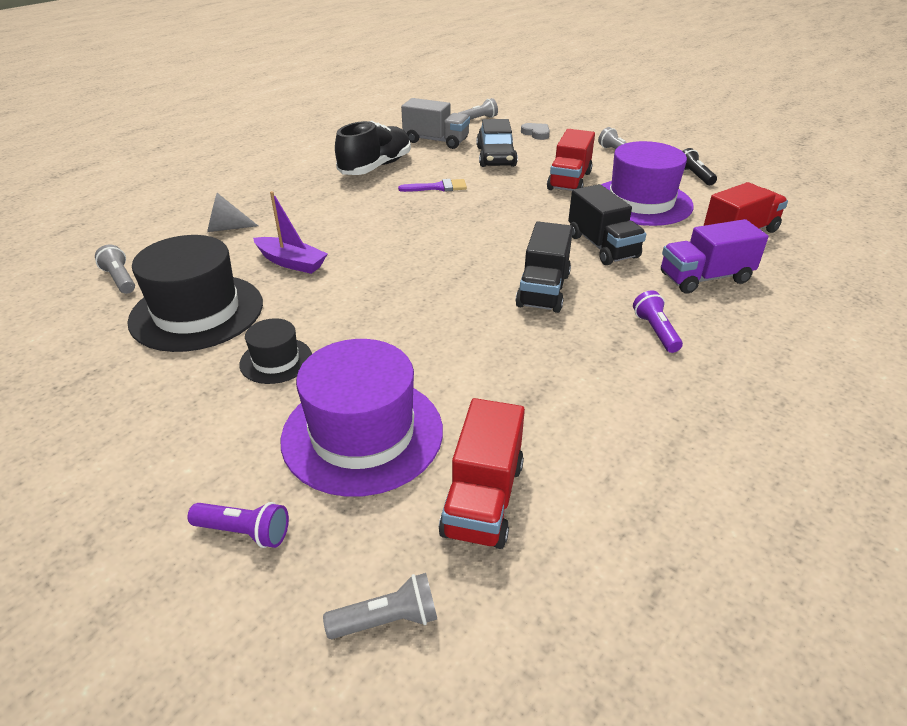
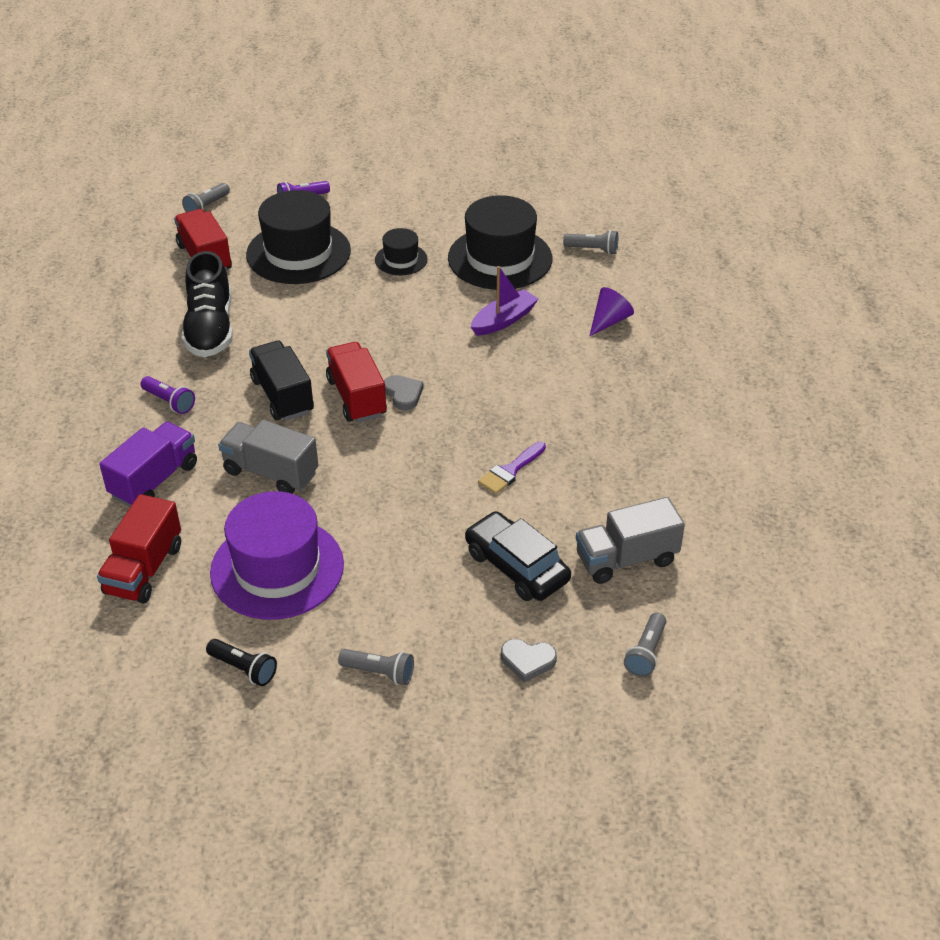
camera: 140 degrees right, 5 degrees up
grey cone [207,193,258,232] -> purple cone [590,287,634,336]
purple boat [253,191,327,274] -> purple boat turned 150 degrees clockwise [471,266,538,336]
purple hat [281,339,443,497] -> black hat [246,190,351,284]
black shoe [335,121,411,175] -> black shoe moved to [181,251,233,357]
red truck [547,129,595,191] -> red truck moved to [326,342,387,422]
black truck [568,184,646,265] -> grey truck [218,420,318,494]
none -> grey heart [384,375,423,410]

